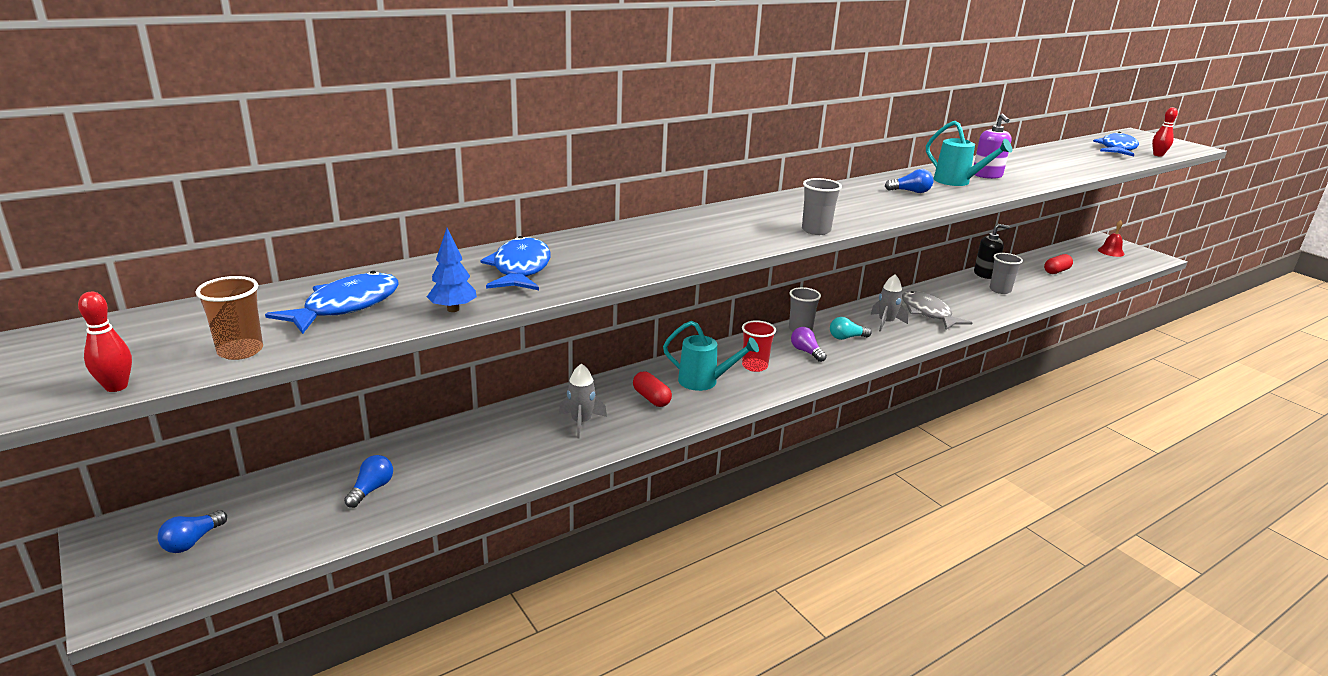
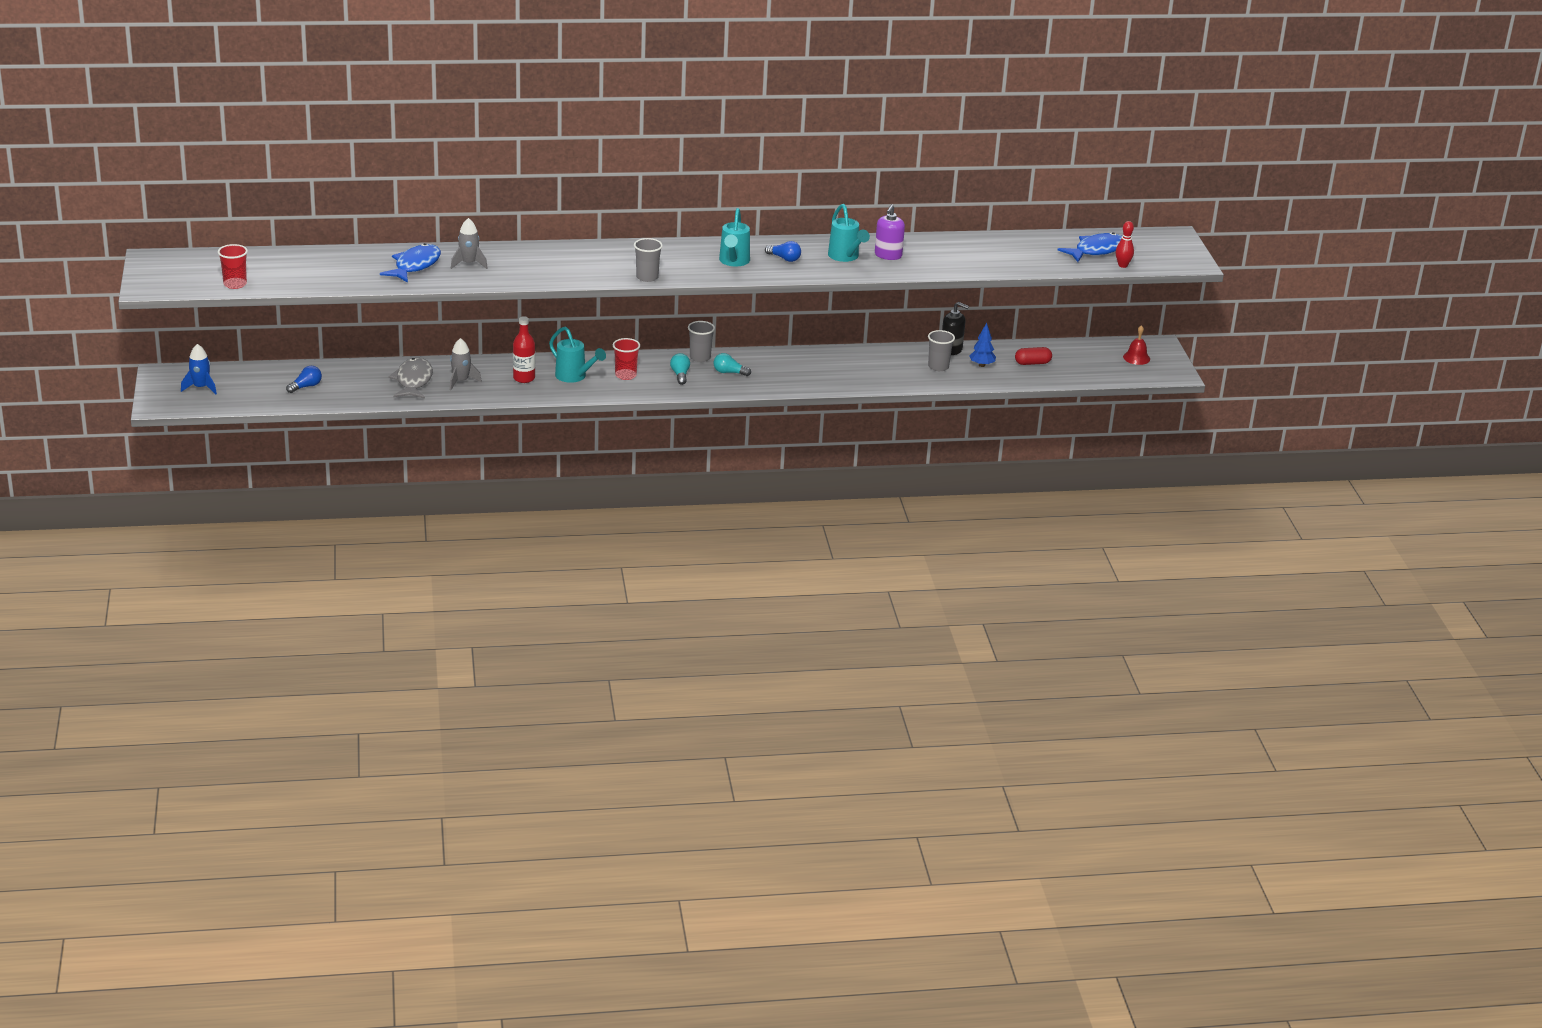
camera: 25 degrees right, 5 degrees up
red bowling pin [78,292,132,392] -> none
blue light bulb [157,510,227,553] -> blue rocket [181,344,217,395]
brown cup [196,276,263,360] -> red cup [218,244,248,289]
blue fish [265,271,399,334] -> none
blue tree [427,228,477,312] -> blue tree moved to [969,323,996,367]
red capsule [633,371,672,407] -> red bottle [513,316,535,383]
purple light bulb [791,327,827,362] -> turquoise light bulb [670,353,690,385]
grey rocket [870,274,908,332] -> grey rocket moved to [451,218,488,269]
grey fish [902,291,972,330] -> grey fish moved to [388,358,433,399]
none -> turquoise watering can [719,208,750,266]

